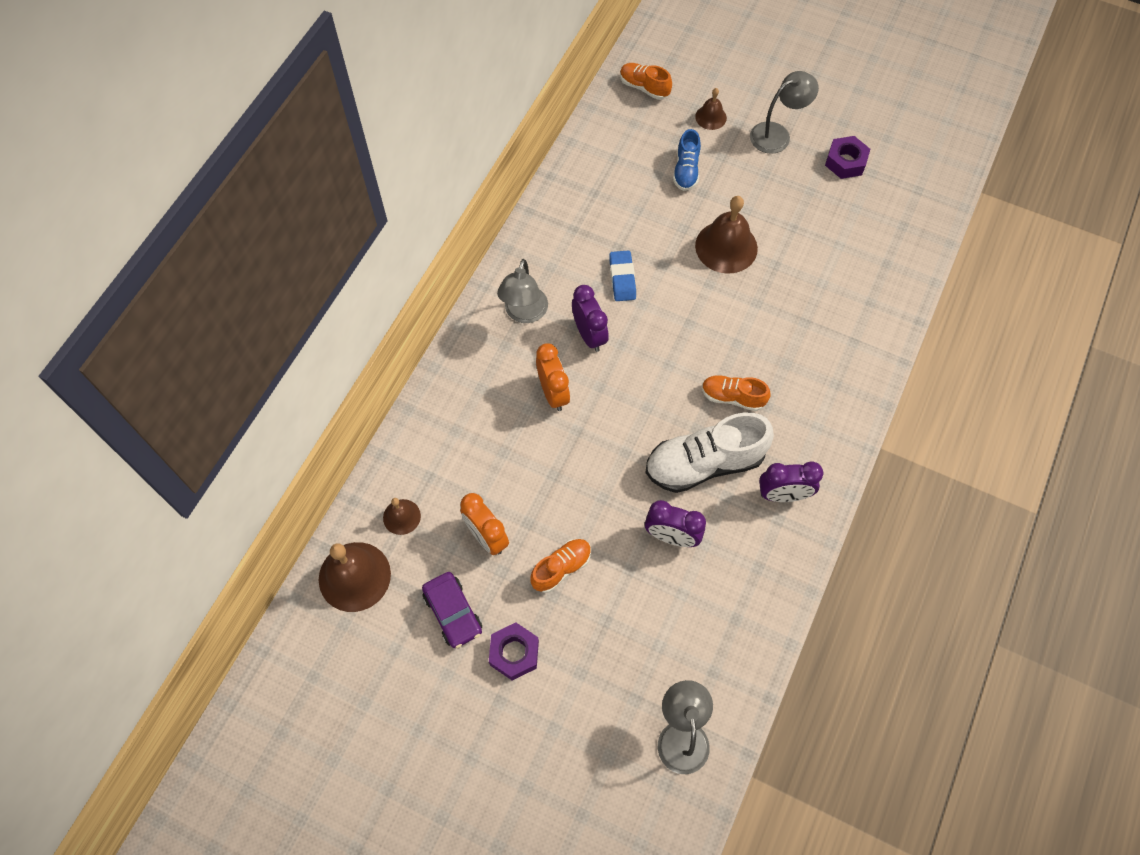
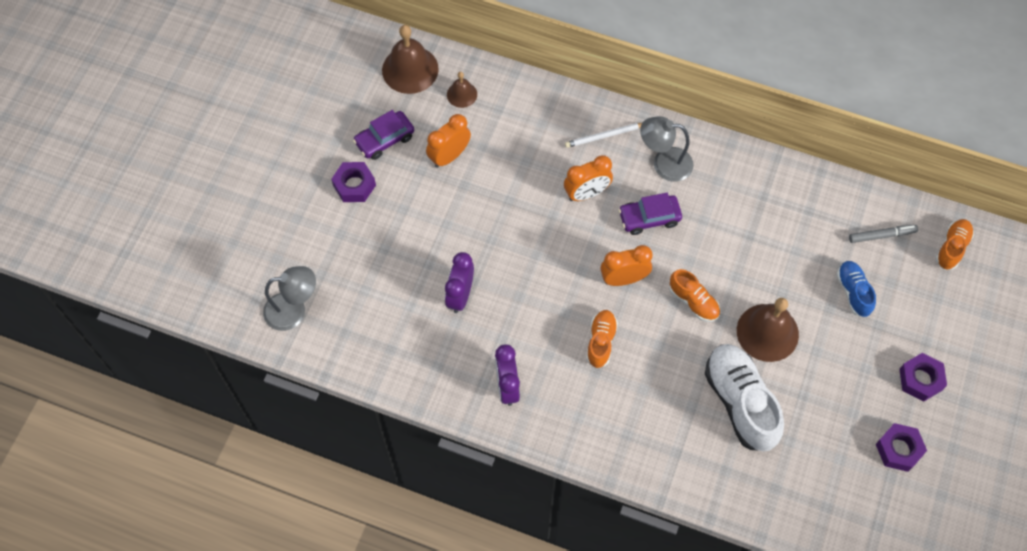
camera: 85 degrees right, 0 degrees up
orange shoe [530,539,591,593] -> orange shoe moved to [669,269,720,322]
purple clock [572,285,609,352] -> purple car [618,193,682,235]
blue eraser [609,250,636,301] -> none
white shoe [645,412,774,493] -> white shoe moved to [705,344,784,451]
blue shoe [673,129,701,191] -> blue shoe turned 75 degrees clockwise [837,261,876,317]
brown bell [695,88,727,130] -> none
grey lamp [750,71,819,154] -> purple nut [899,353,947,401]
none -> white pencil [565,123,642,148]
none -> orange clock [601,245,653,286]
none -> grey marker [849,225,918,243]

